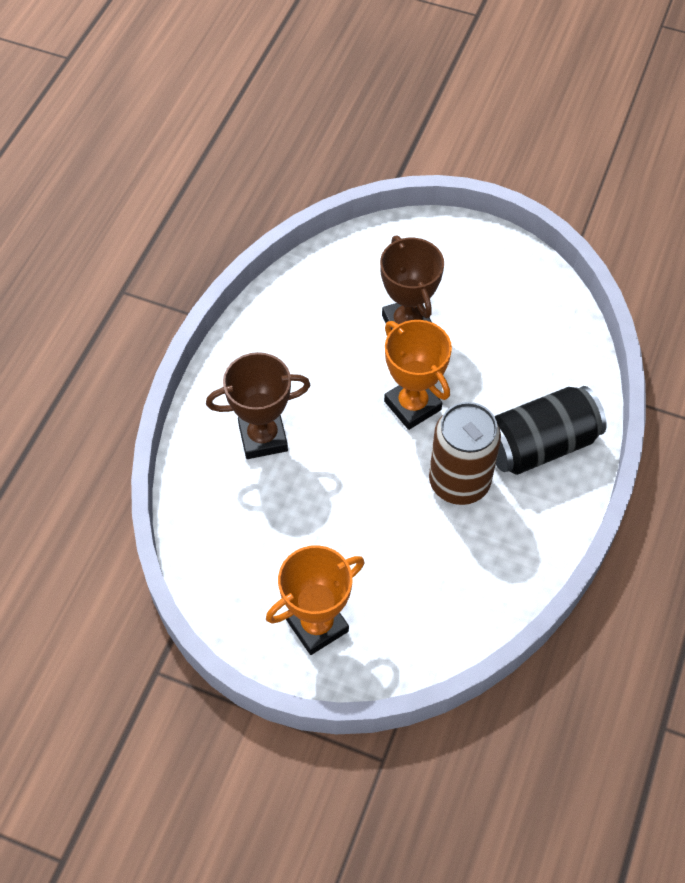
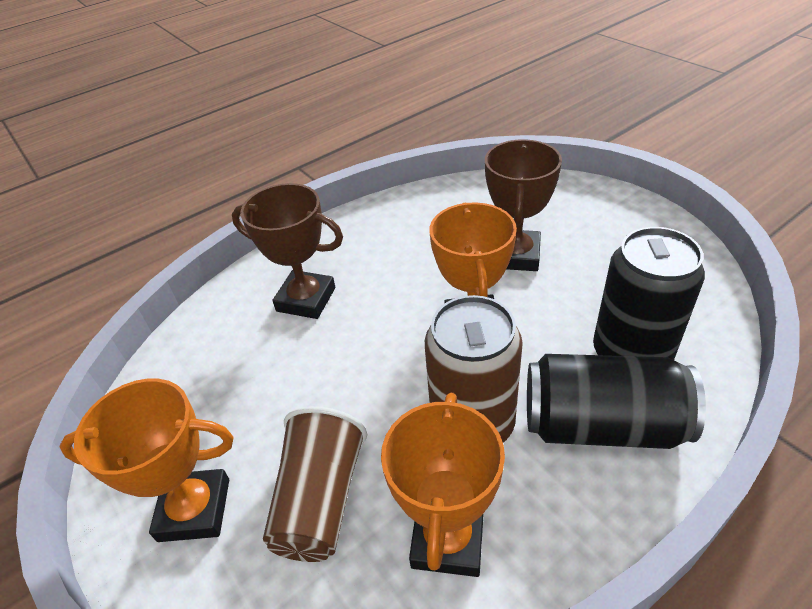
camera: 35 degrees right, 15 degrees down
none -> brown cup [263,406,367,562]
none -> orange trophy [381,393,505,577]
none -> black can [593,227,705,360]

